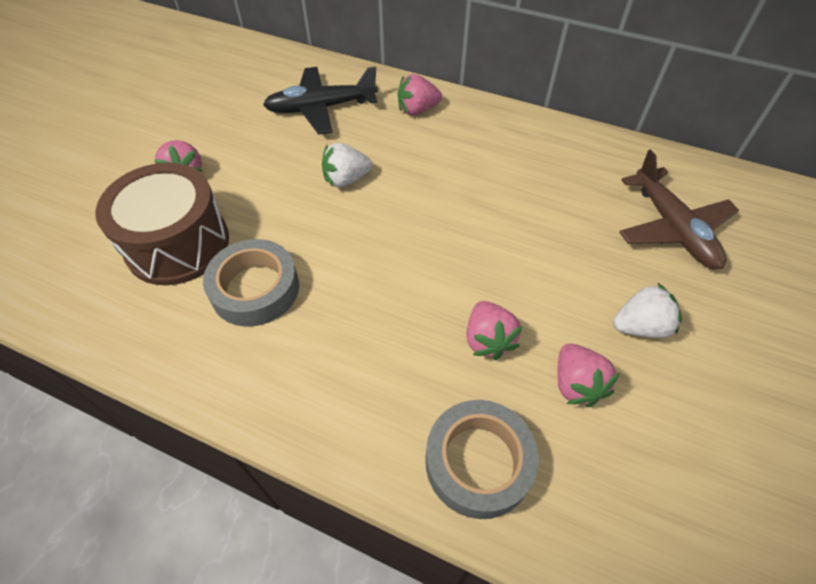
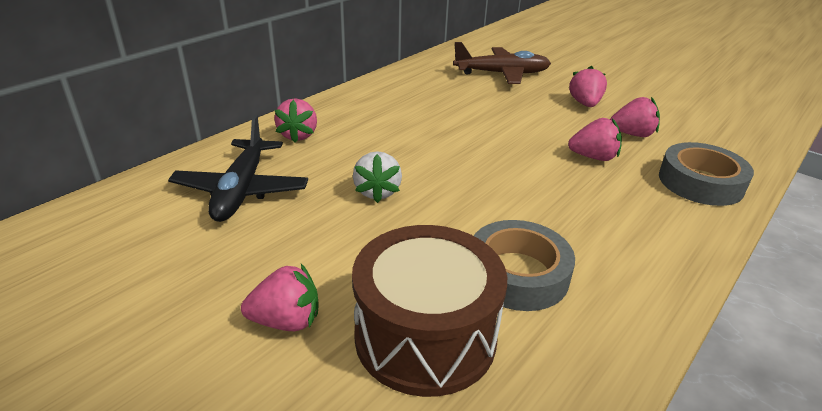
camera: 75 degrees left, 20 degrees down
white strawberry [613,282,682,338] -> pink strawberry [569,66,607,107]

